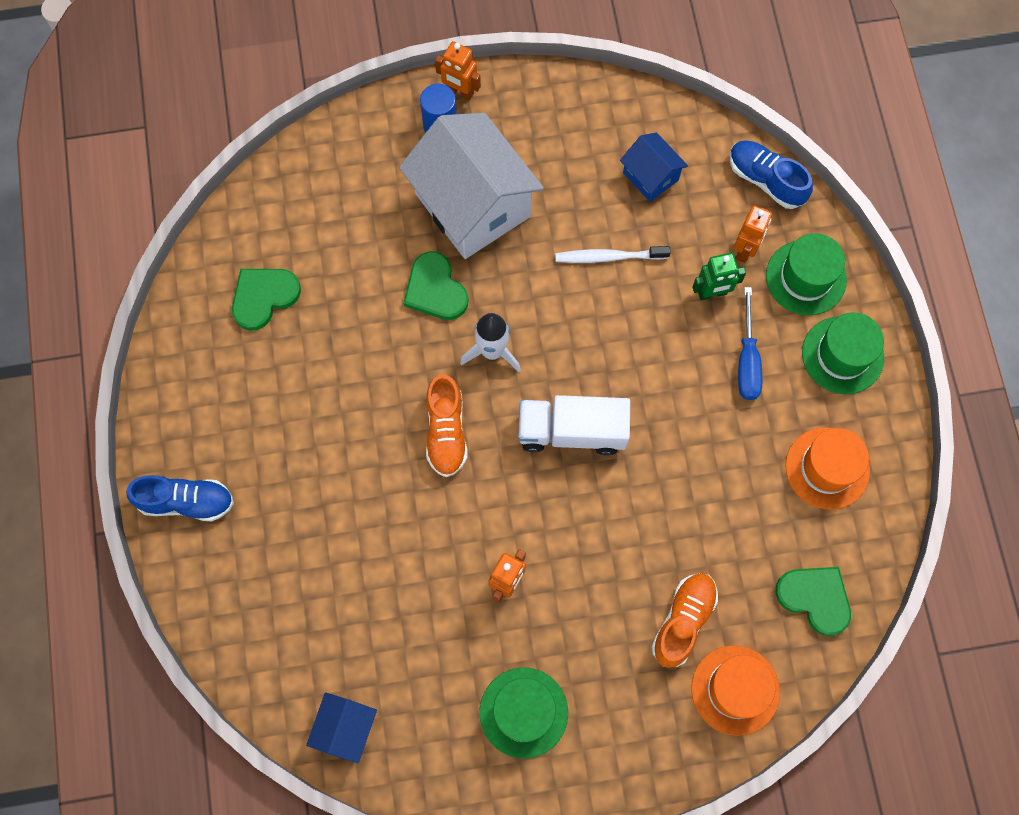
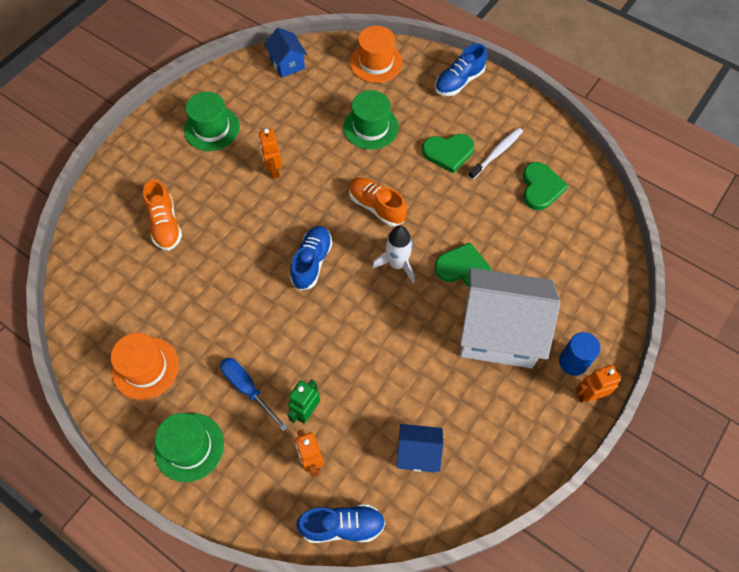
camera: 135 degrees right, 10 degrees down
white truck [518,395,630,456] -> blue shoe [290,226,333,290]
white toothbrush [555,246,671,263] -> white toothbrush moved to [468,128,523,180]
orange hat [691,645,780,736] -> orange hat moved to [350,26,403,83]
green hat [766,233,847,315] -> green hat moved to [343,90,399,150]
green heart [775,567,851,636] -> green heart moved to [422,134,474,173]

